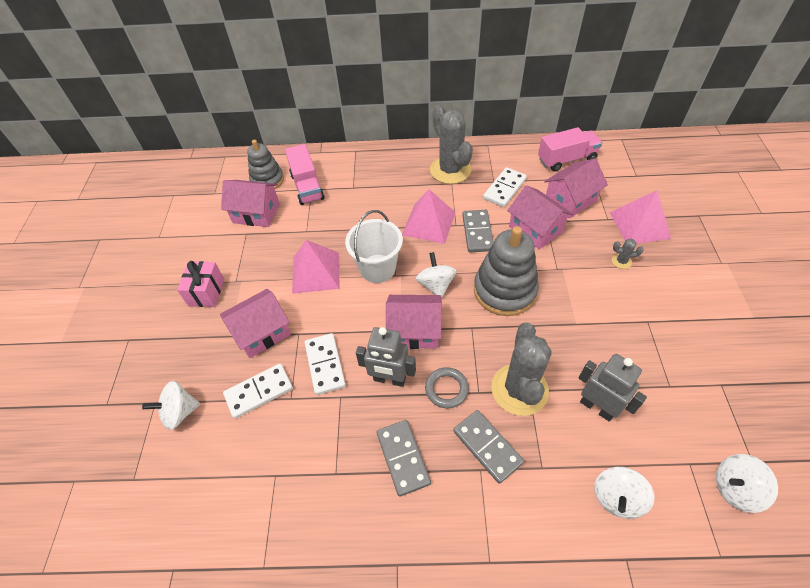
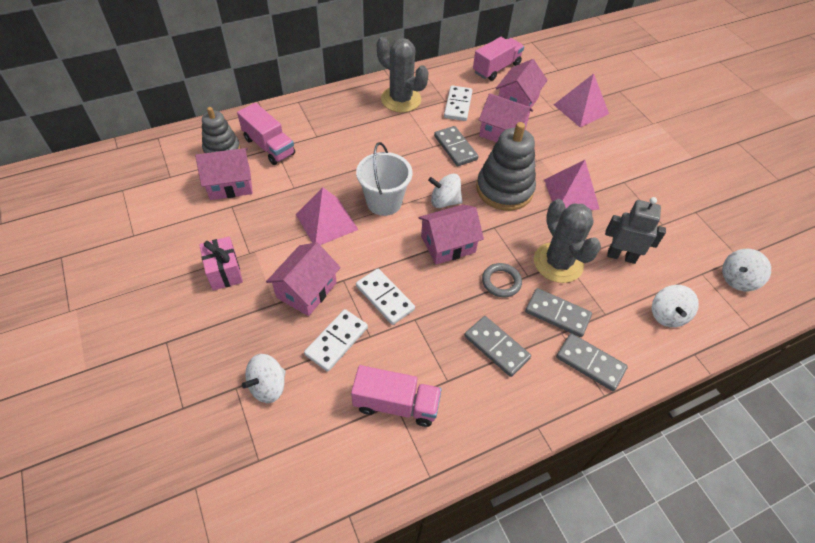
camera: 30 degrees left, 0 degrees up
grey robot [356,327,416,387] -> none
pink pyramid [402,189,455,244] -> pink pyramid moved to [544,160,600,210]
white spinning top [416,252,457,298] -> white spinning top turned 45 degrees counterclockwise [428,174,462,208]
grey cactus [612,239,644,269] -> none
none -> pink truck [351,365,442,427]
none -> grey domino [556,333,628,391]

